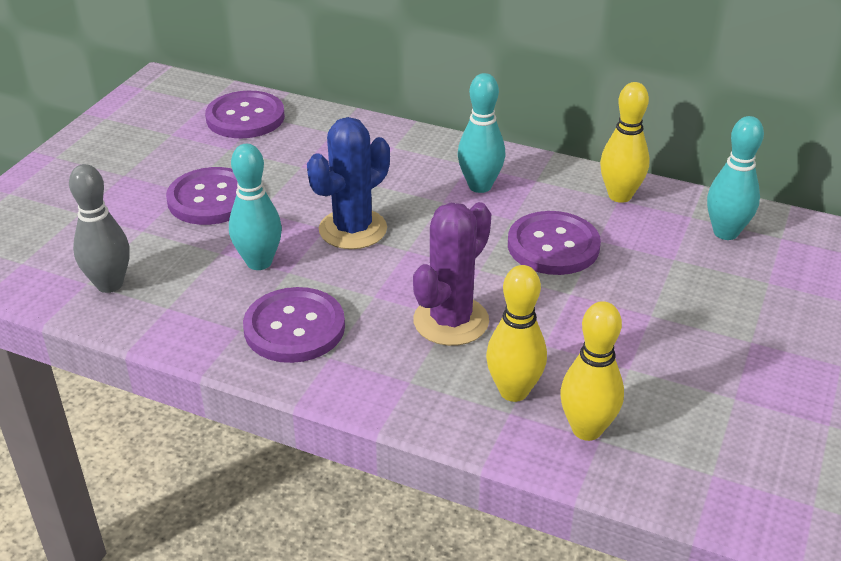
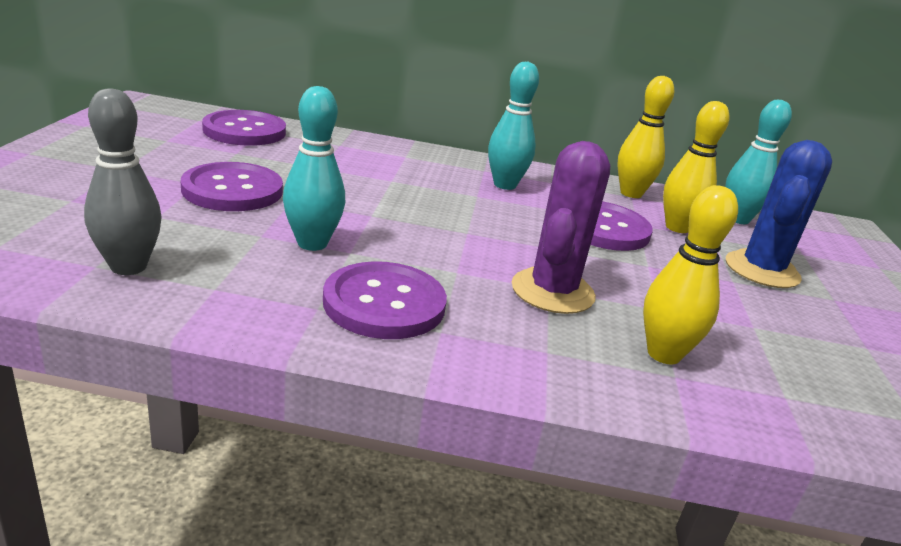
camera: 20 degrees left, 10 degrees down
blue cactus [307,117,390,249] -> blue cactus moved to [726,140,832,288]
yellow bowling pin [560,301,624,441] -> yellow bowling pin moved to [663,101,729,233]

